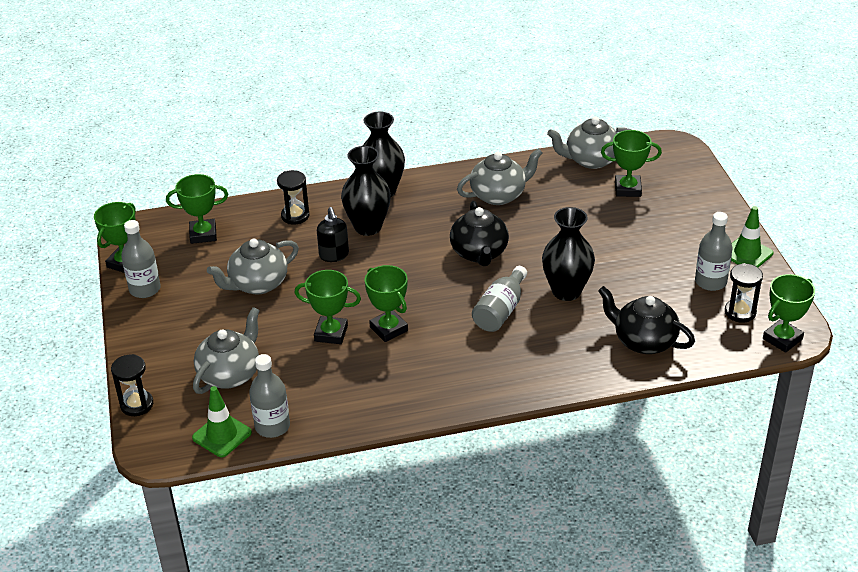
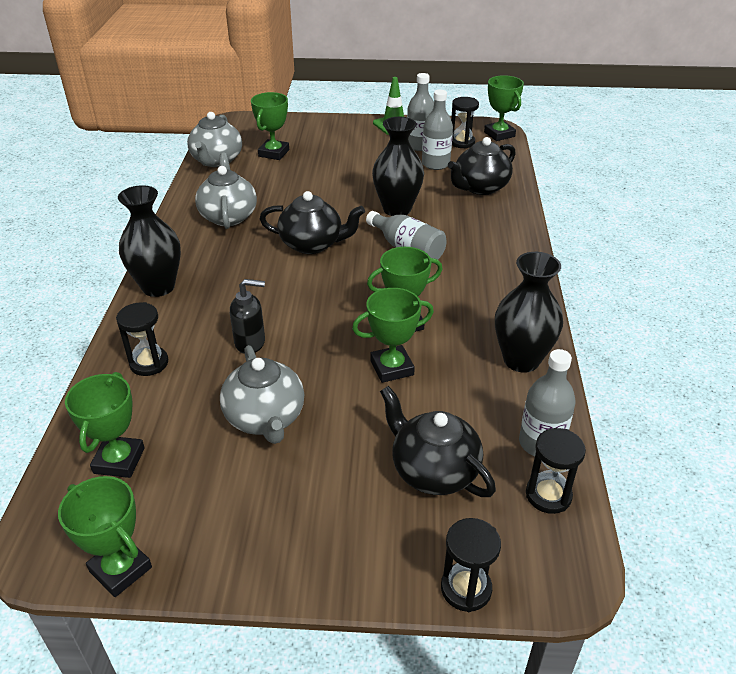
camera: 75 degrees left, 0 degrees up
grey bottle [121,220,161,298] -> grey bottle moved to [422,90,453,170]
green traffic cone [192,386,252,457] -> black hourglass [526,428,586,514]
grey teapot [193,307,260,394] -> black teapot [380,386,496,497]
green trophy [294,270,361,344] -> green trophy turned 45 degrees clockwise [352,288,434,383]
black vase [341,146,391,236] -> black vase moved to [495,252,563,373]

